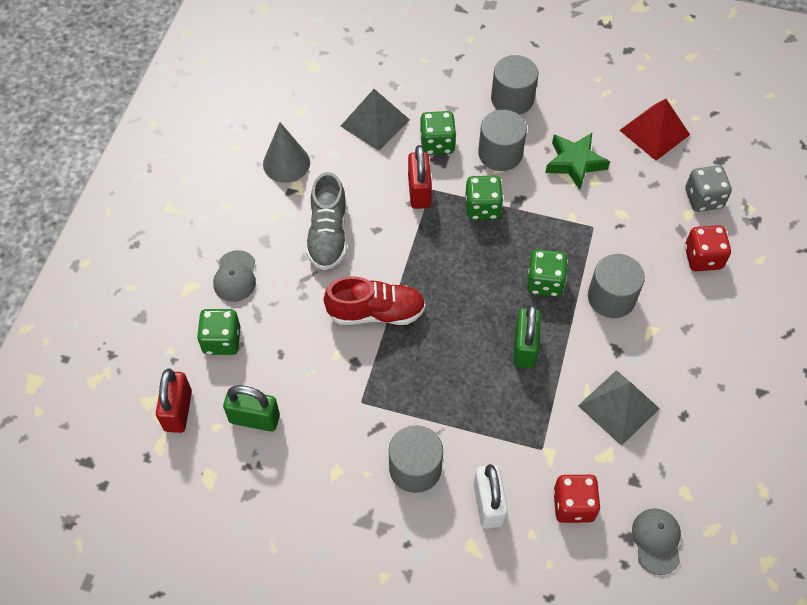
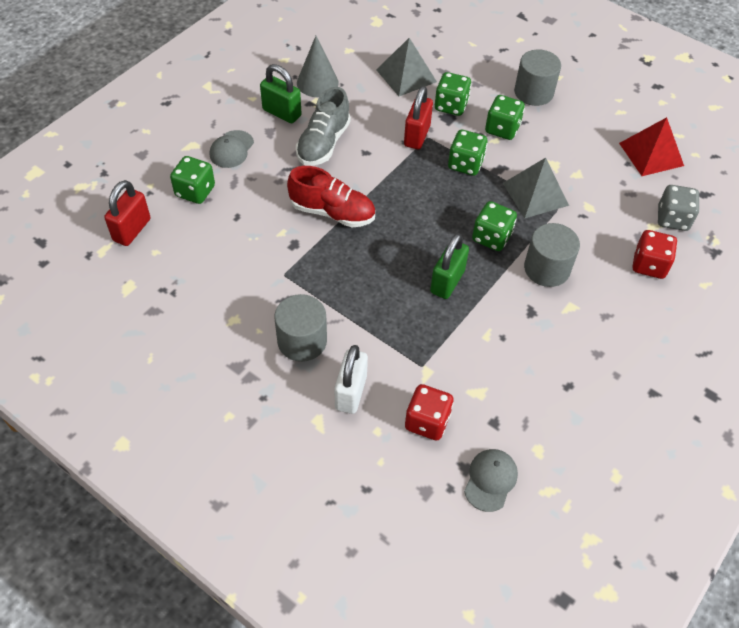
camera: 20 degrees right, 5 degrees down
green padlock [223,385,280,432] -> green padlock moved to [260,64,302,123]
grey cylinder [478,110,527,171] -> green dice [485,95,525,140]
green star [545,133,610,190] -> none
grey pyramid [578,370,660,446] -> grey pyramid moved to [503,158,569,218]

